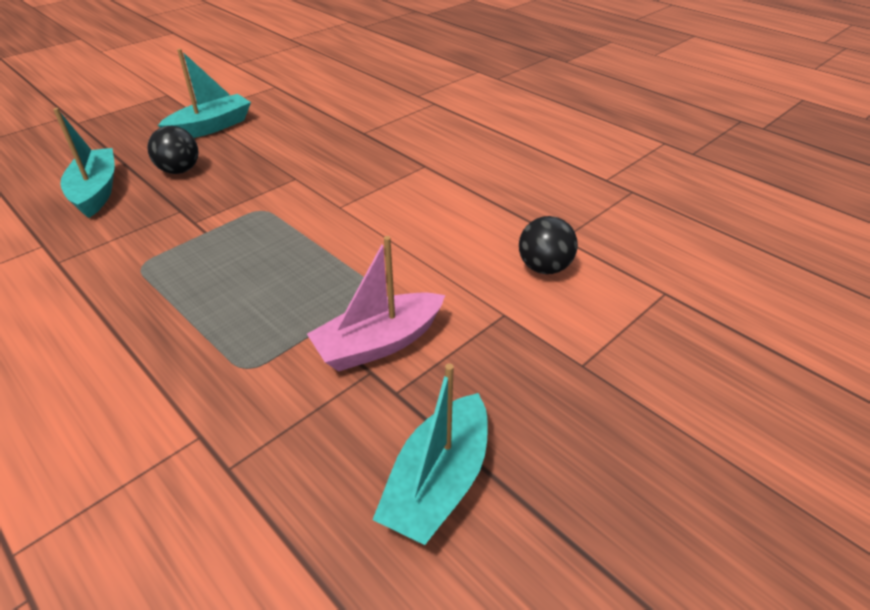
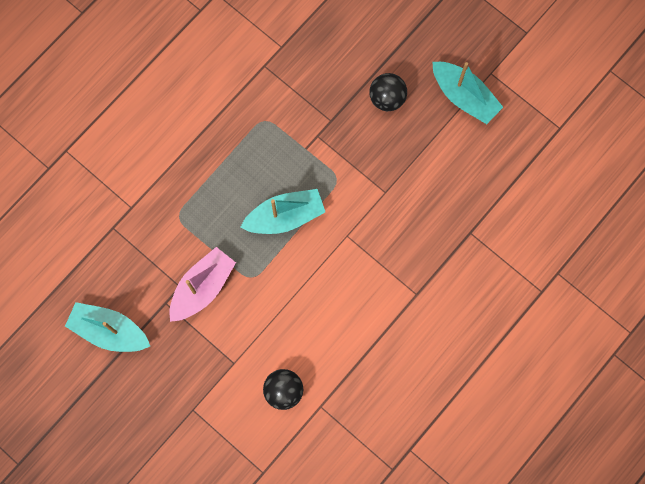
camera: 85 degrees right, 35 degrees up
turquoise boat [53,108,115,218] -> turquoise boat moved to [240,189,325,234]
pink boat [307,236,445,371] -> pink boat turned 75 degrees clockwise [169,247,236,322]

